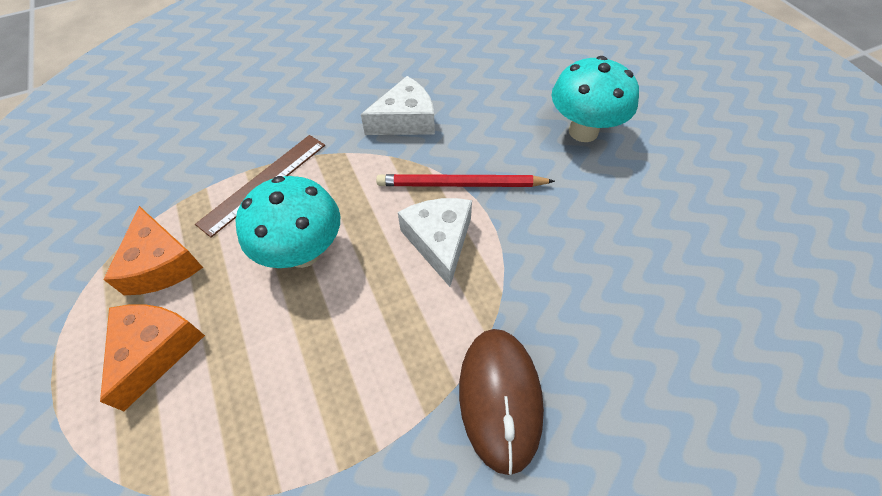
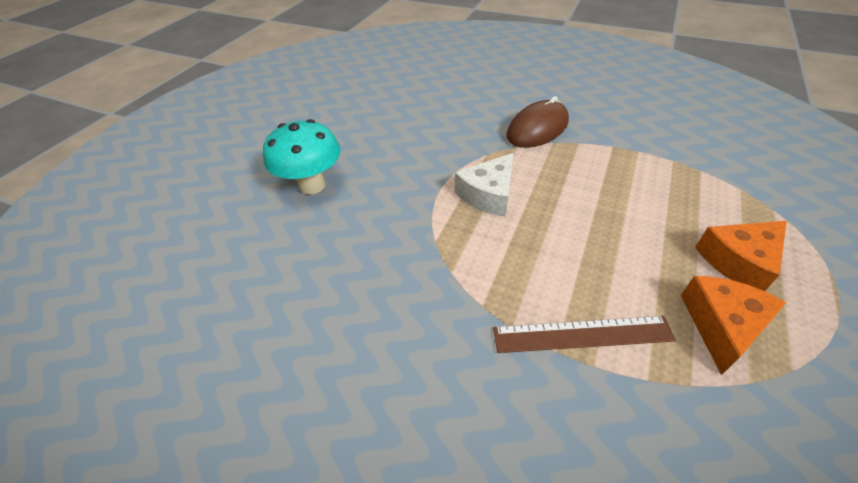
camera: 130 degrees left, 10 degrees down
turquoise mushroom [236,176,340,268] -> none
white cheese [361,76,435,135] -> none
red pencil [376,174,555,187] -> none

